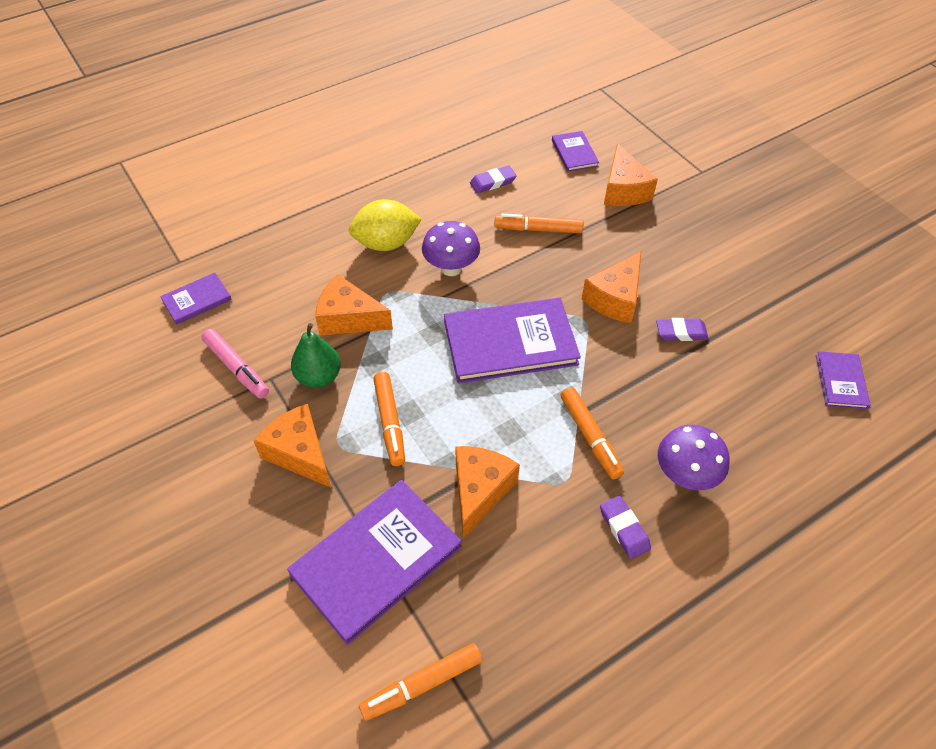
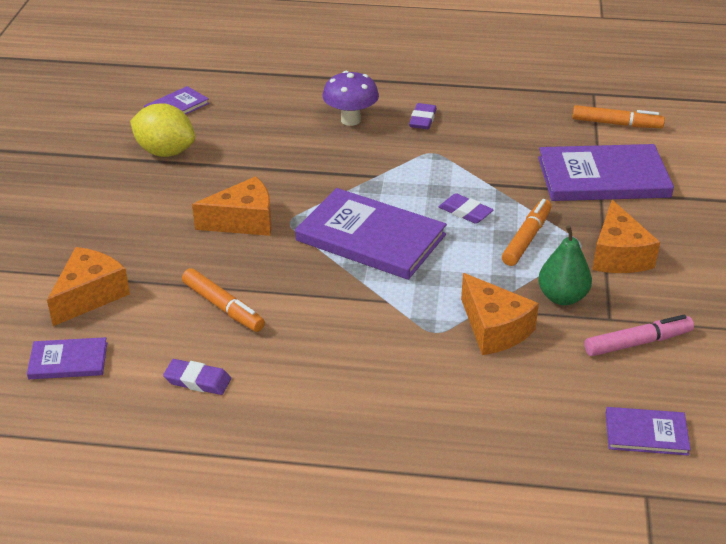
camera: 140 degrees left, 15 degrees down
pink marker [201,329,269,399] -> pink marker turned 75 degrees clockwise [584,315,694,356]
yellow lemon [349,199,422,251] -> yellow lemon moved to [130,103,195,157]
purple mushroom [422,221,480,276] -> none
orange cheese [455,446,520,539] -> none
purple book [552,131,599,172] -> purple book turned 60 degrees clockwise [27,337,107,379]
orange marker [561,387,624,479] -> none
purple eraser [656,318,709,341] -> purple eraser moved to [439,193,493,224]

